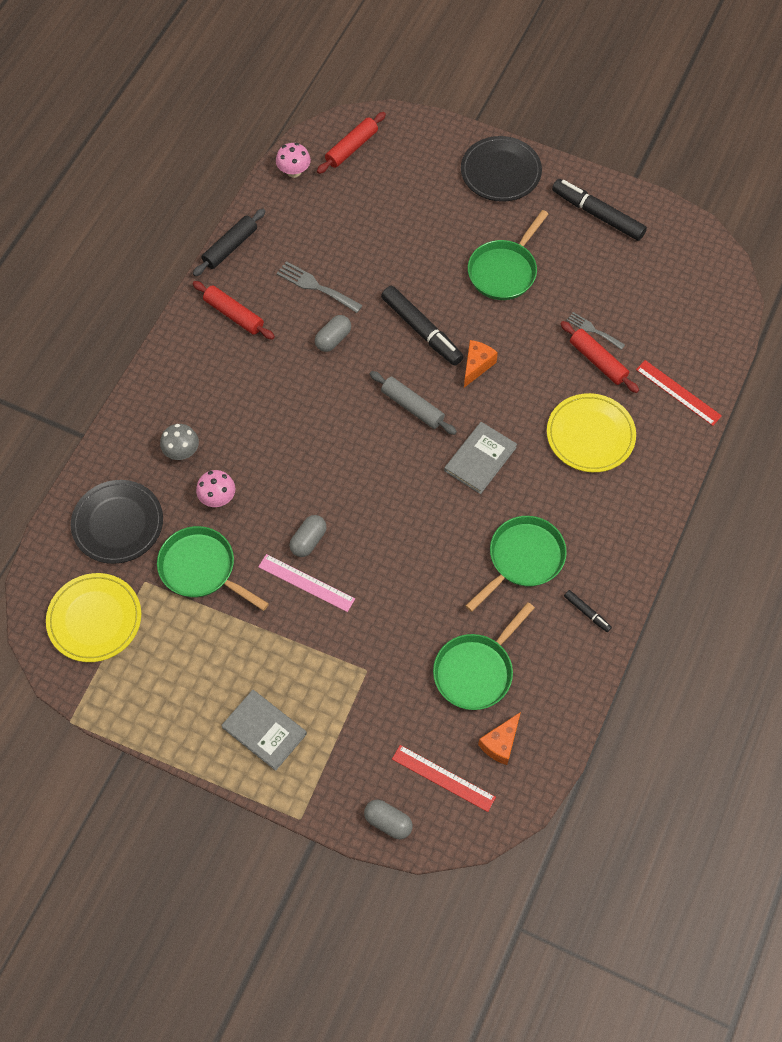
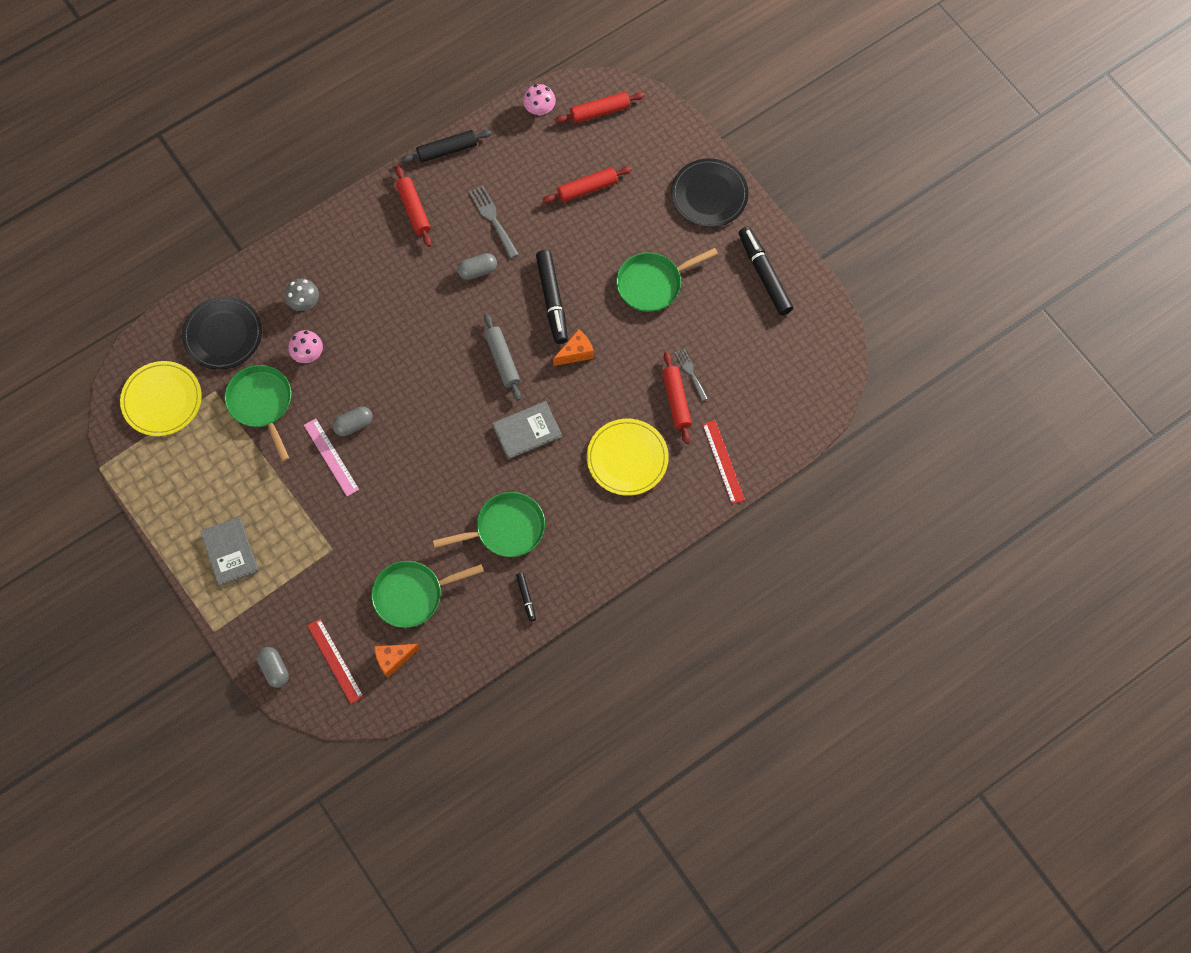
camera: 30 degrees right, 5 degrees up
none -> red rolling pin [543,166,632,203]

